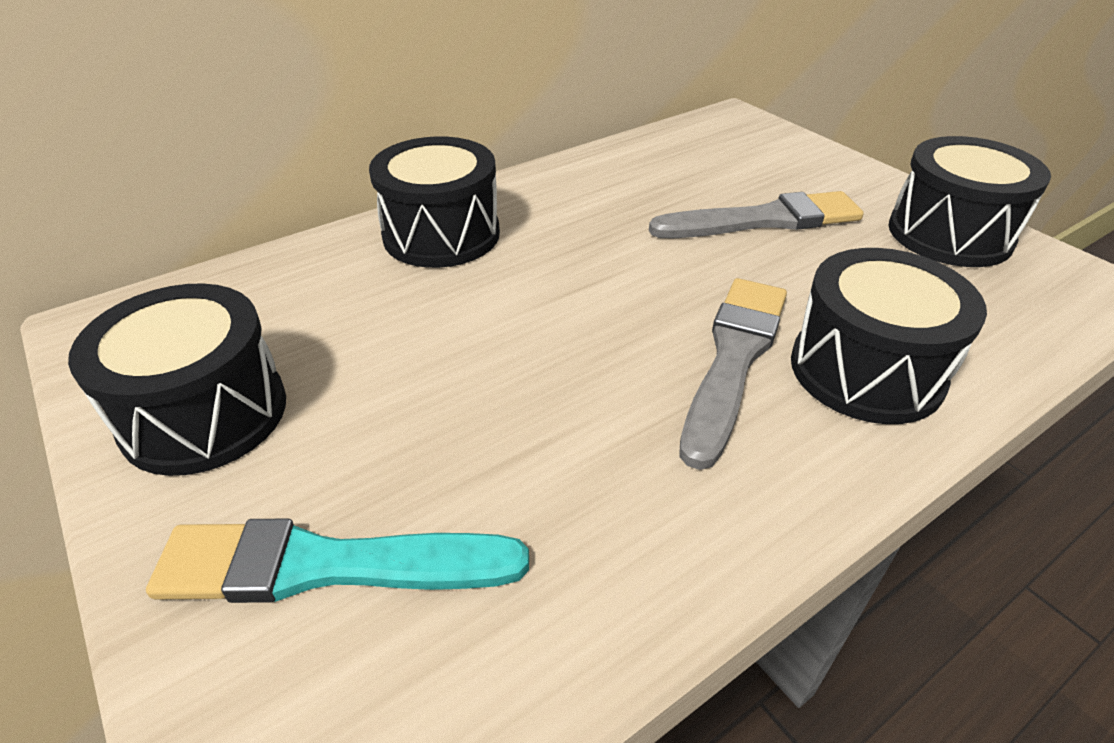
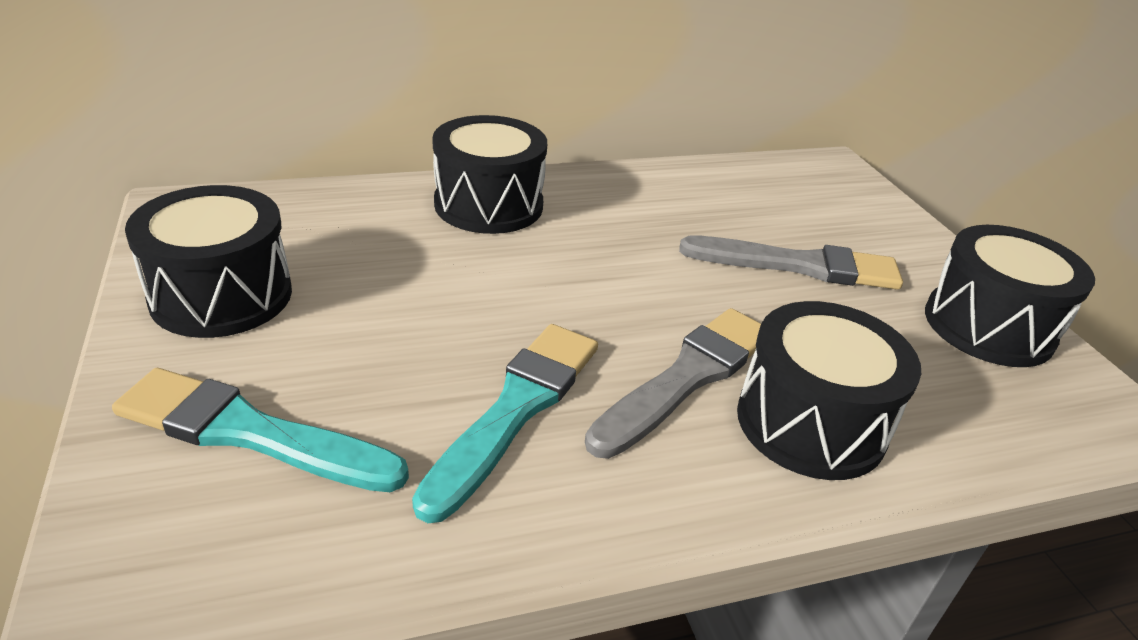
camera: 15 degrees right, 5 degrees down
none -> turquoise brush [412,324,598,523]

